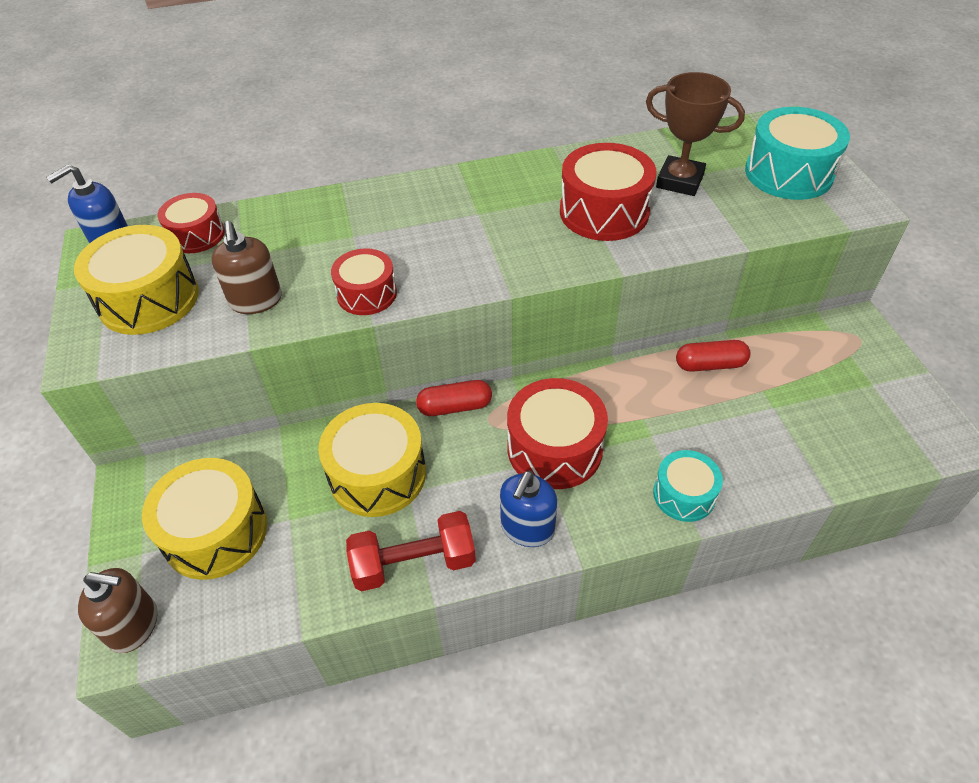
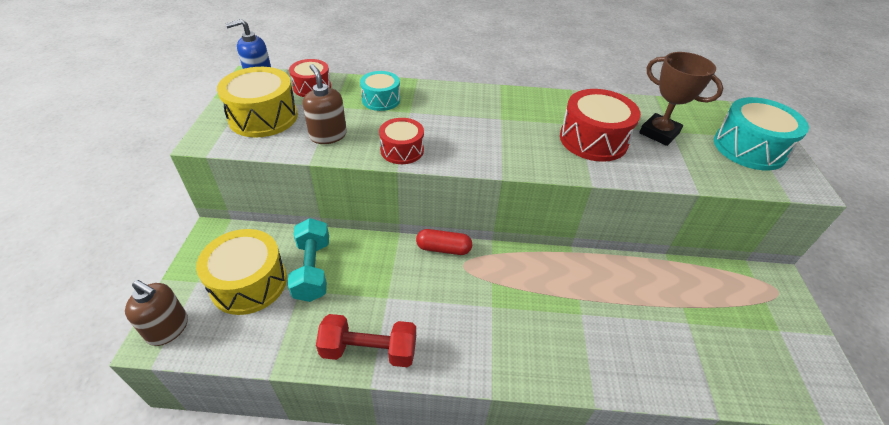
camera: 15 degrees right, 5 degrees down
brown soap dispenser [212,221,282,314] -> brown soap dispenser turned 150 degrees clockwise [303,64,347,144]
yellow drum [318,403,426,517] -> none
blue soap dispenser [500,471,557,547] -> none
red drum [507,378,608,489] -> none
turquoise drum [653,450,723,522] -> turquoise drum moved to [360,71,400,111]
red capsule [676,340,751,372] -> none
none -> turquoise dumbbell [287,218,329,302]

